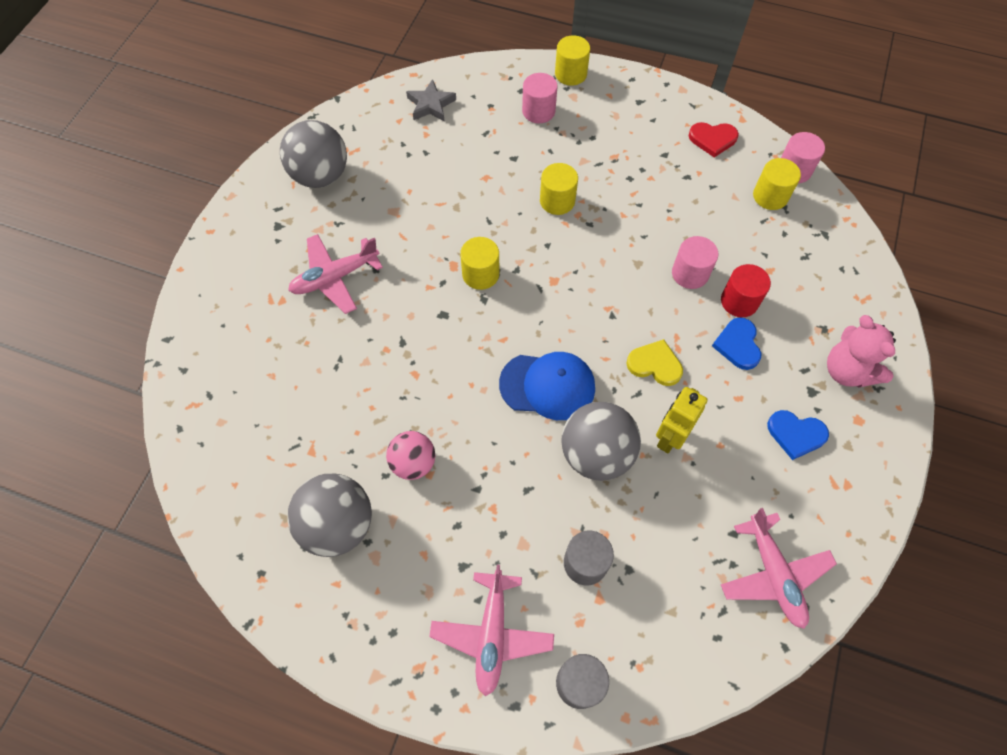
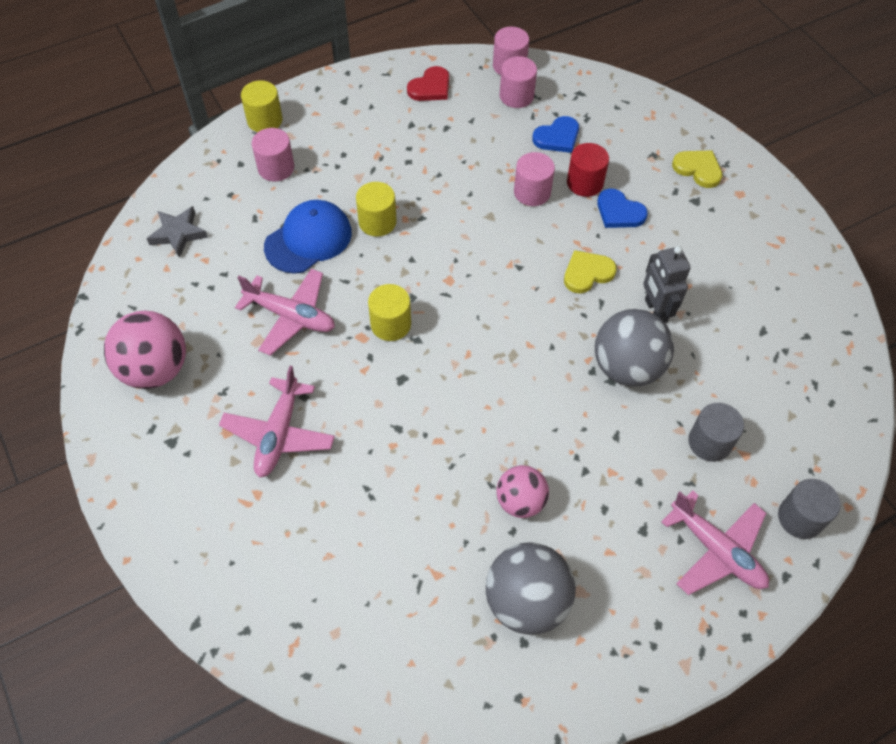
camera: 50 degrees left, 5 degrees down
grey ball [280,120,347,188] -> pink ball [104,310,186,389]
blue cap [499,352,595,420] -> blue cap moved to [264,200,352,274]
yellow robot [656,387,707,454] -> grey robot [643,246,691,323]
pink plane [721,508,837,629] -> pink plane moved to [235,269,335,356]
yellow cylinder [753,158,801,210] -> pink cylinder [499,56,537,108]
blue heart [767,410,829,460] -> blue heart moved to [532,116,579,153]
pink teddy bear [827,315,896,388] -> yellow heart [672,150,722,188]

